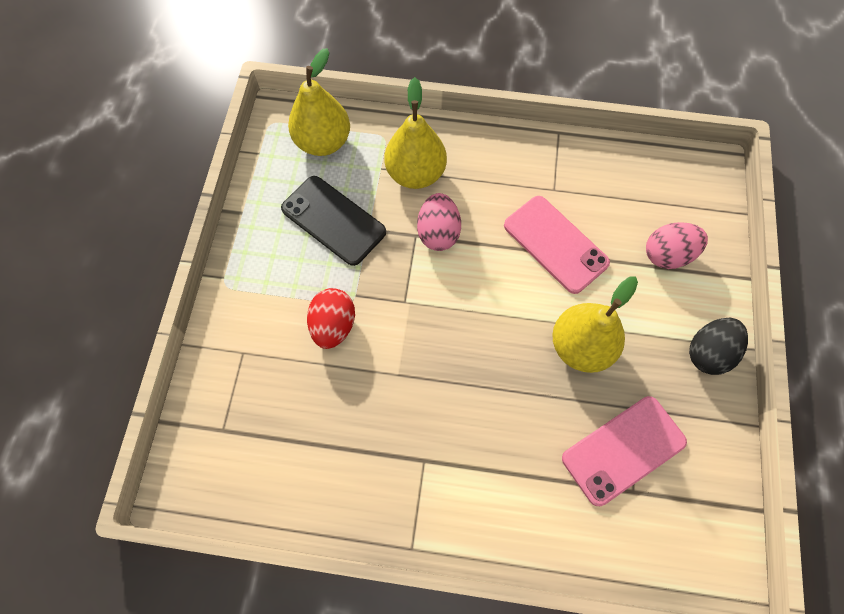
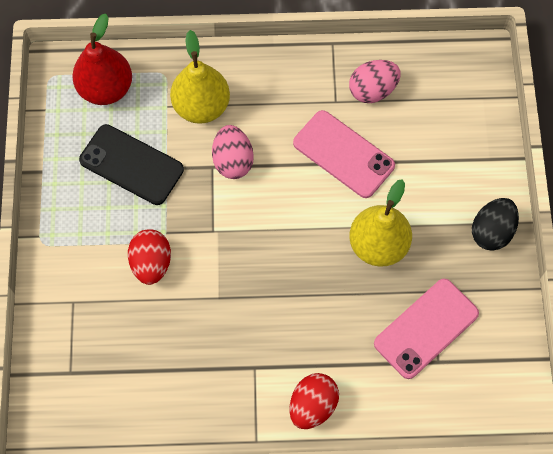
camera: 10 degrees left, 0 degrees up
yellow pear [288,48,350,156] -> red pear [72,14,132,105]
pink egg [646,222,708,269] -> pink egg moved to [349,60,401,103]
none -> red egg [289,373,339,429]

